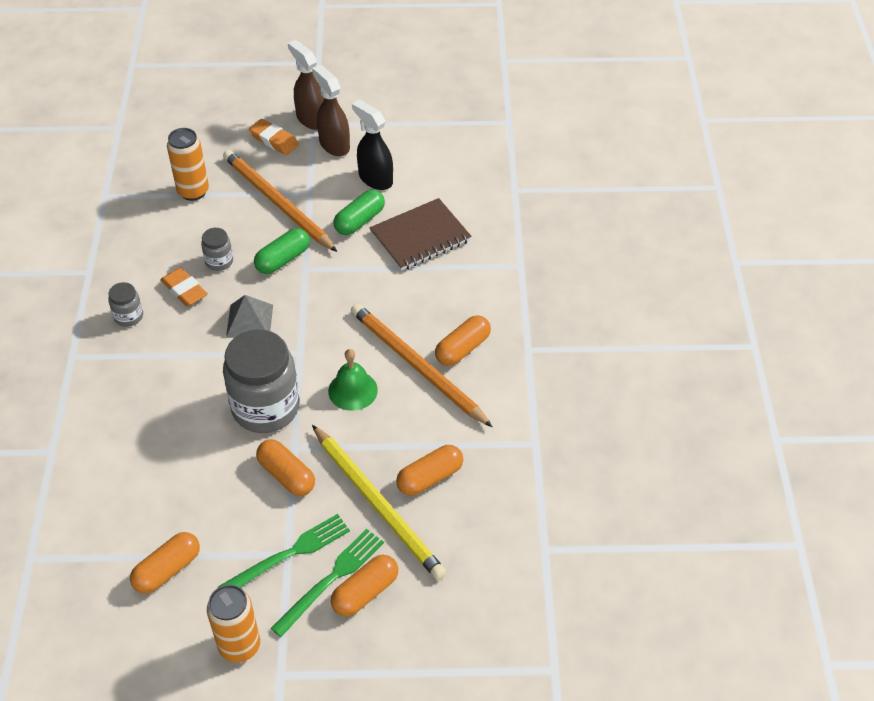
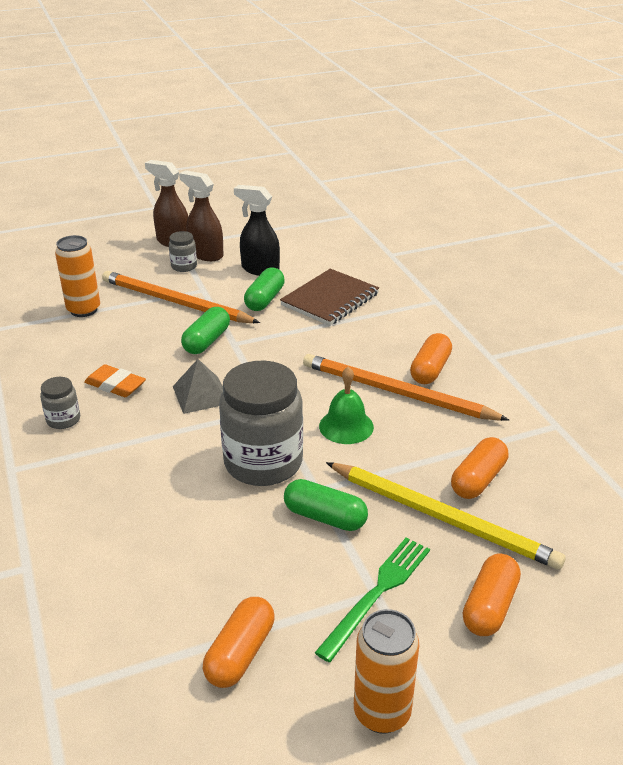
camera: 20 degrees left, 15 degrees down
grey jar [201,228,233,271] -> grey jar moved to [169,231,197,272]
orange eraser [249,119,299,155] -> none
orange capsule [256,439,315,496] -> green capsule [284,479,368,531]
green fork [271,529,384,637] -> none

